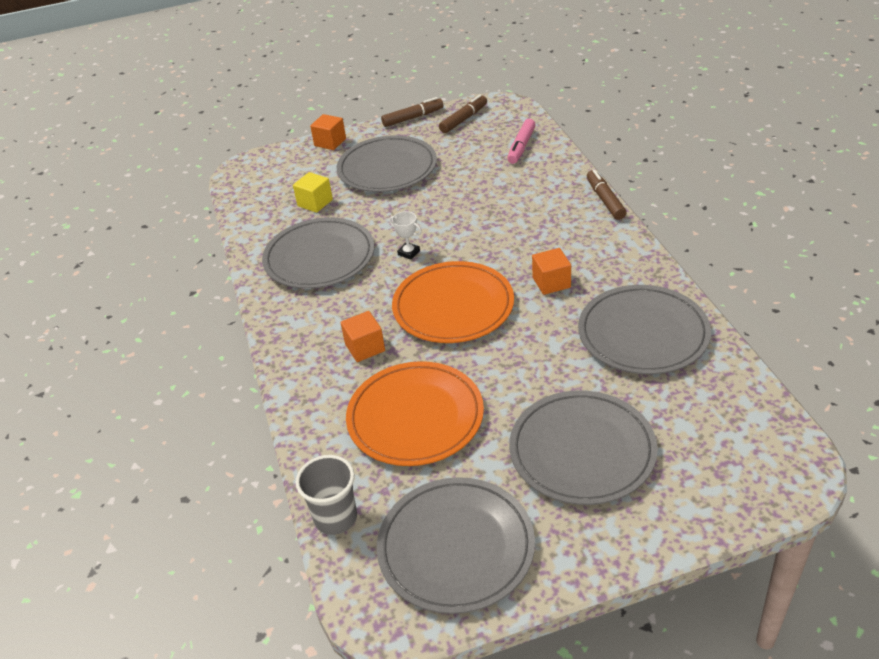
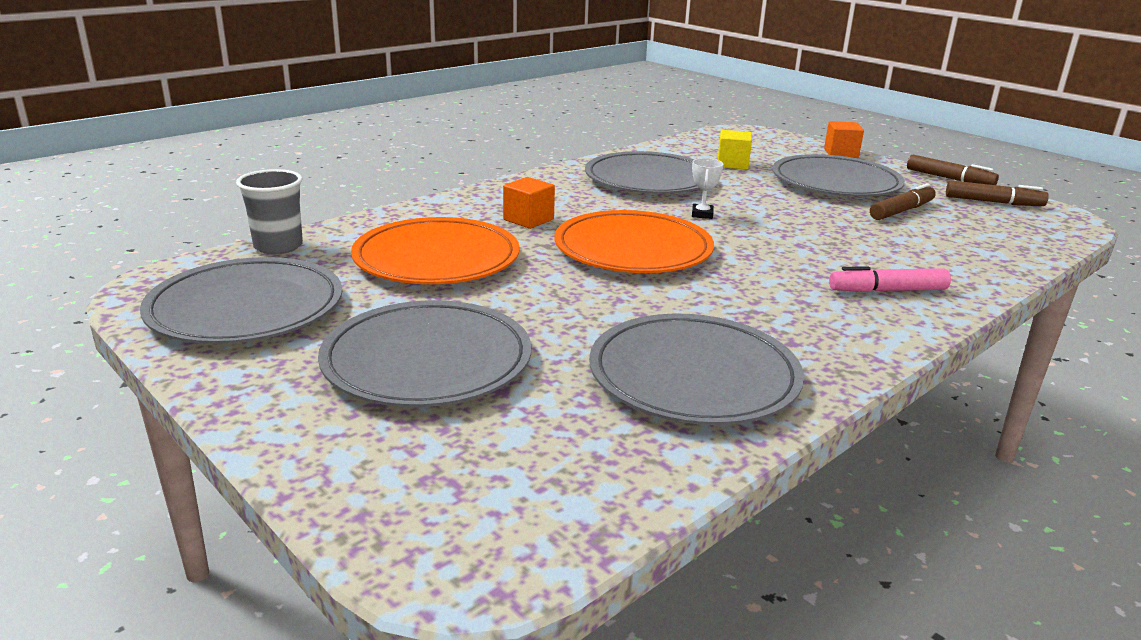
camera: 60 degrees right, 15 degrees down
pink marker [507,119,536,164] -> pink marker moved to [829,266,951,292]
orange cube [532,248,571,295] -> none
brown marker [587,169,627,220] -> brown marker moved to [870,183,936,220]

